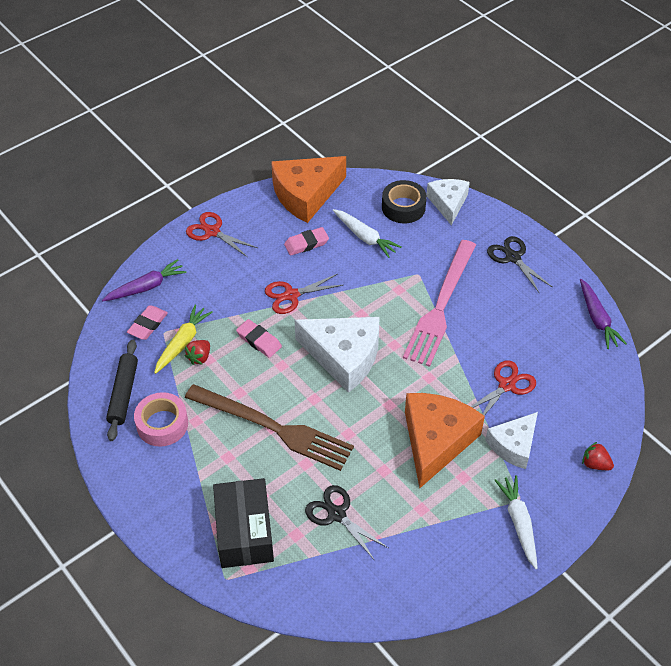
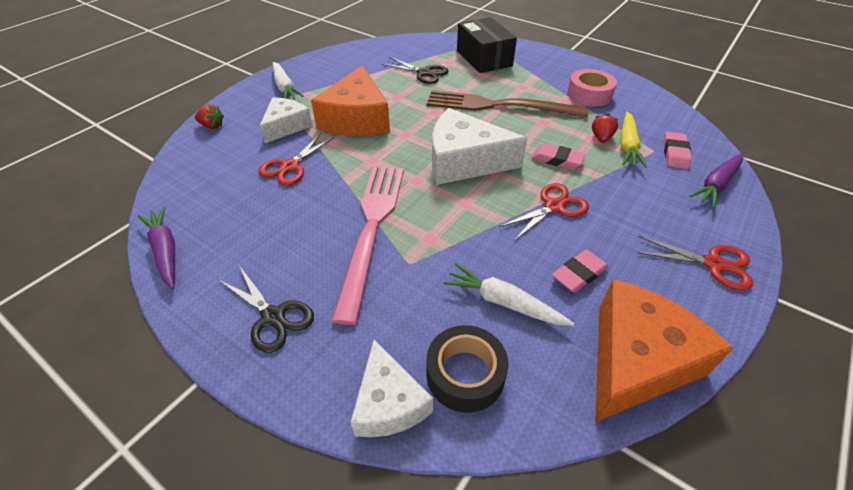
camera: 165 degrees right, 5 degrees down
black rolling pin [106,340,138,441] -> none

